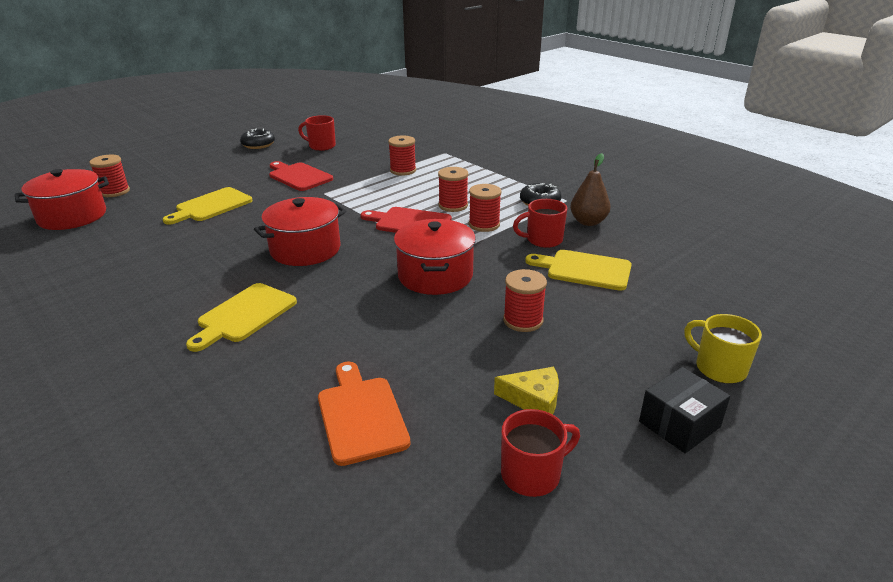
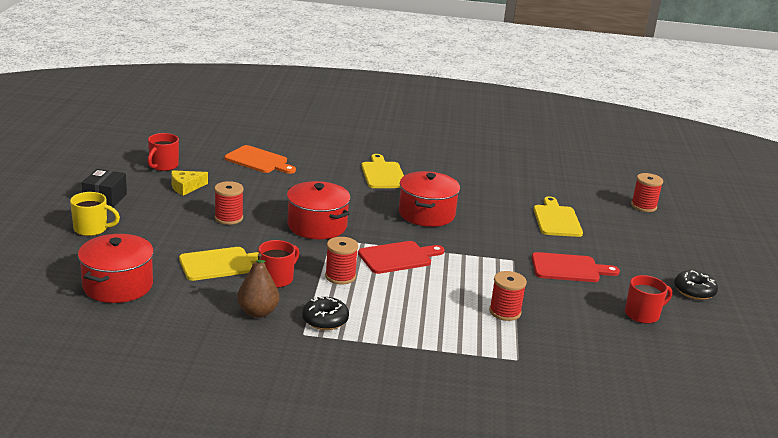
camera: 135 degrees right, 5 degrees down
red pot [15,169,109,230] -> red pot moved to [78,234,154,303]
red spool [438,167,468,212] -> none

